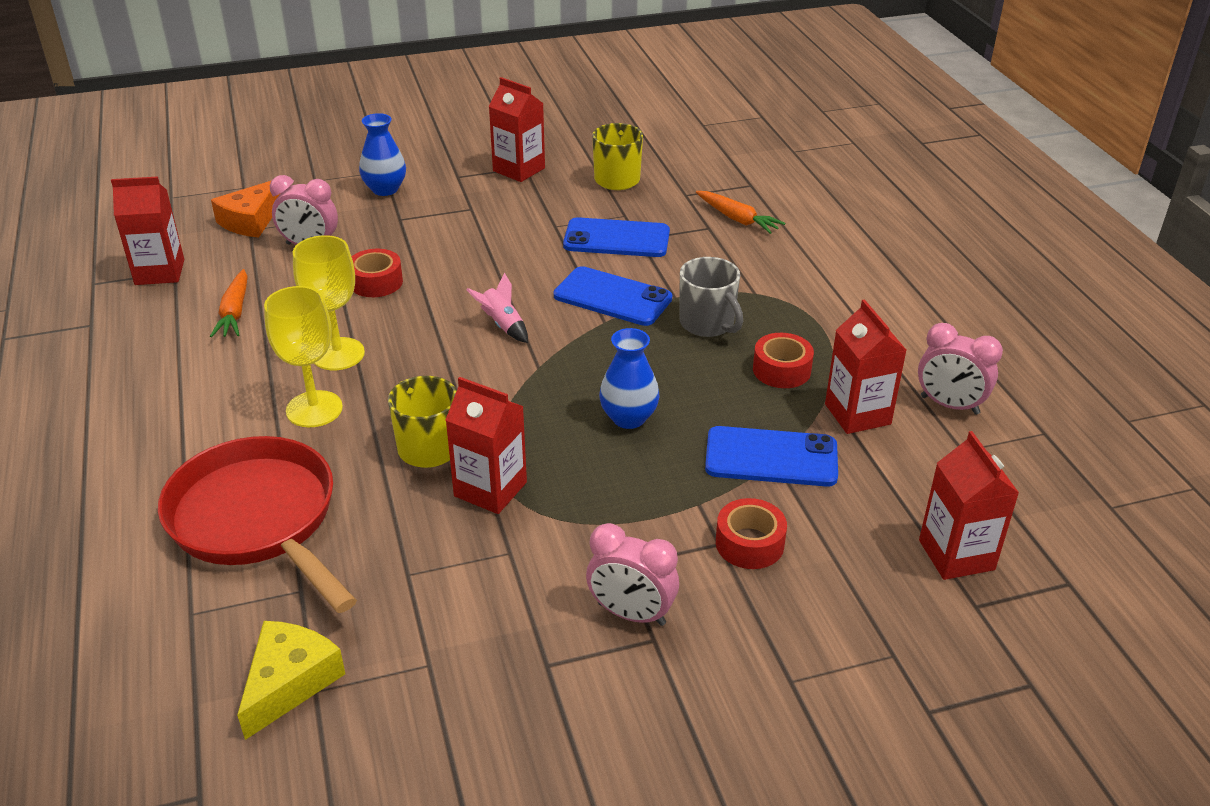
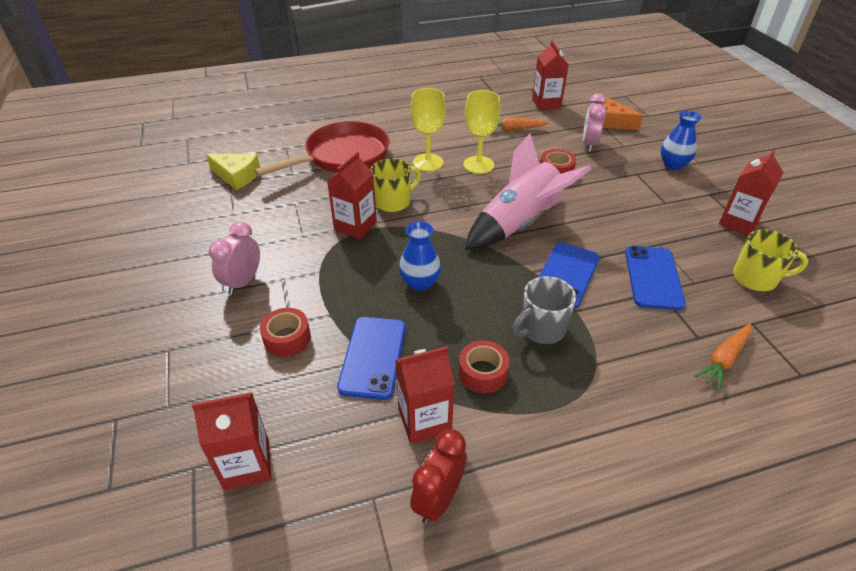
camera: 90 degrees right, 5 degrees up
pink rocket [466,273,528,343] -> pink rocket [465,133,592,250], size x2.48
pink clock [918,323,1003,415] -> red clock [410,429,467,524]

